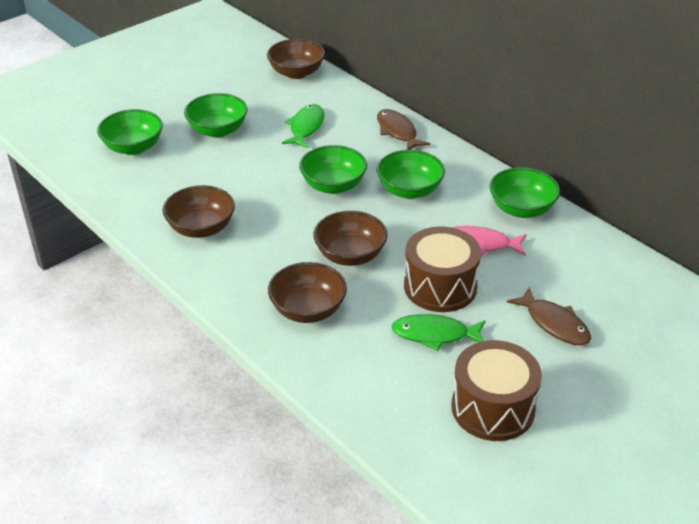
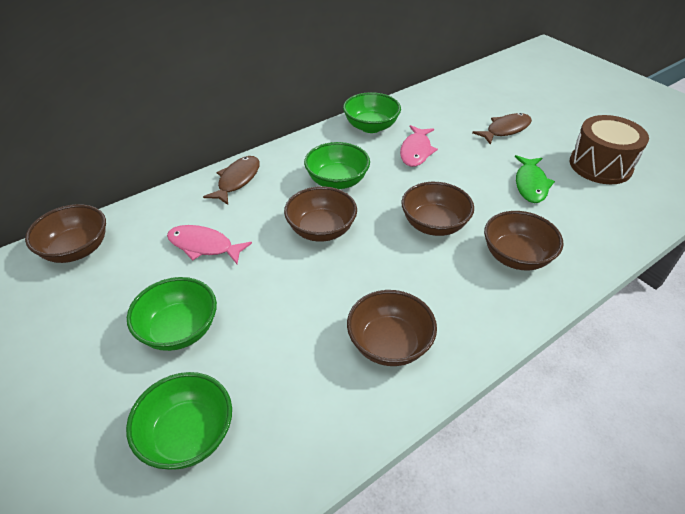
camera: 85 degrees left, 5 degrees up
green fish [282,104,324,148] -> pink fish [167,225,252,264]
green bowl [299,145,367,194] -> brown bowl [284,186,357,242]
brown fish [377,109,430,150] -> brown fish turned 135 degrees clockwise [203,156,260,205]
brown drum [404,226,481,312] -> none

